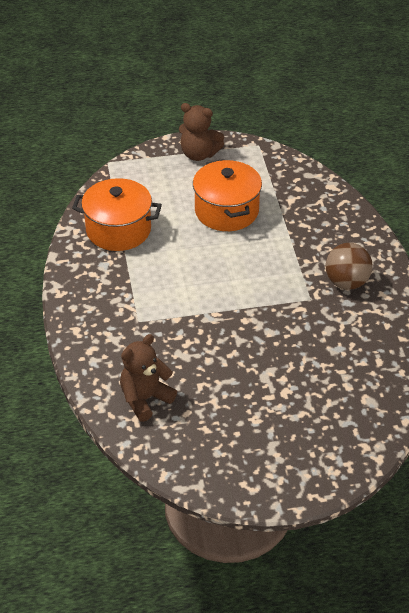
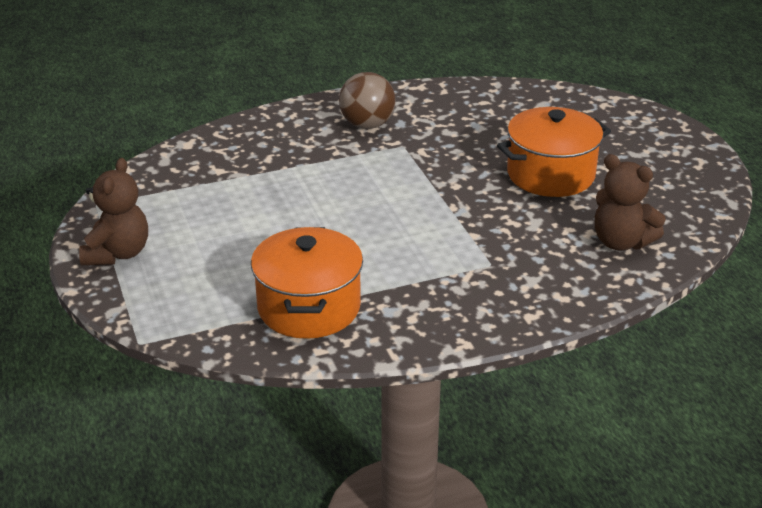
camera: 100 degrees left, 10 degrees down
orange pot [193,159,262,231] -> orange pot moved to [497,107,611,197]

